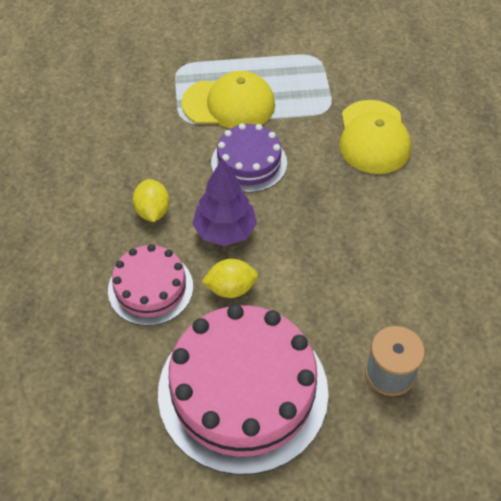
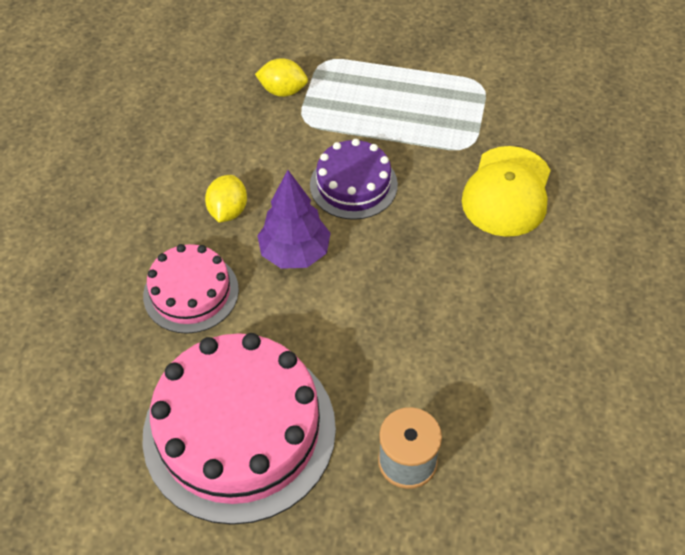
camera: 20 degrees right, 0 degrees up
yellow cap [182,71,275,129] -> none
yellow lemon [202,259,258,298] -> yellow lemon moved to [255,58,308,97]

